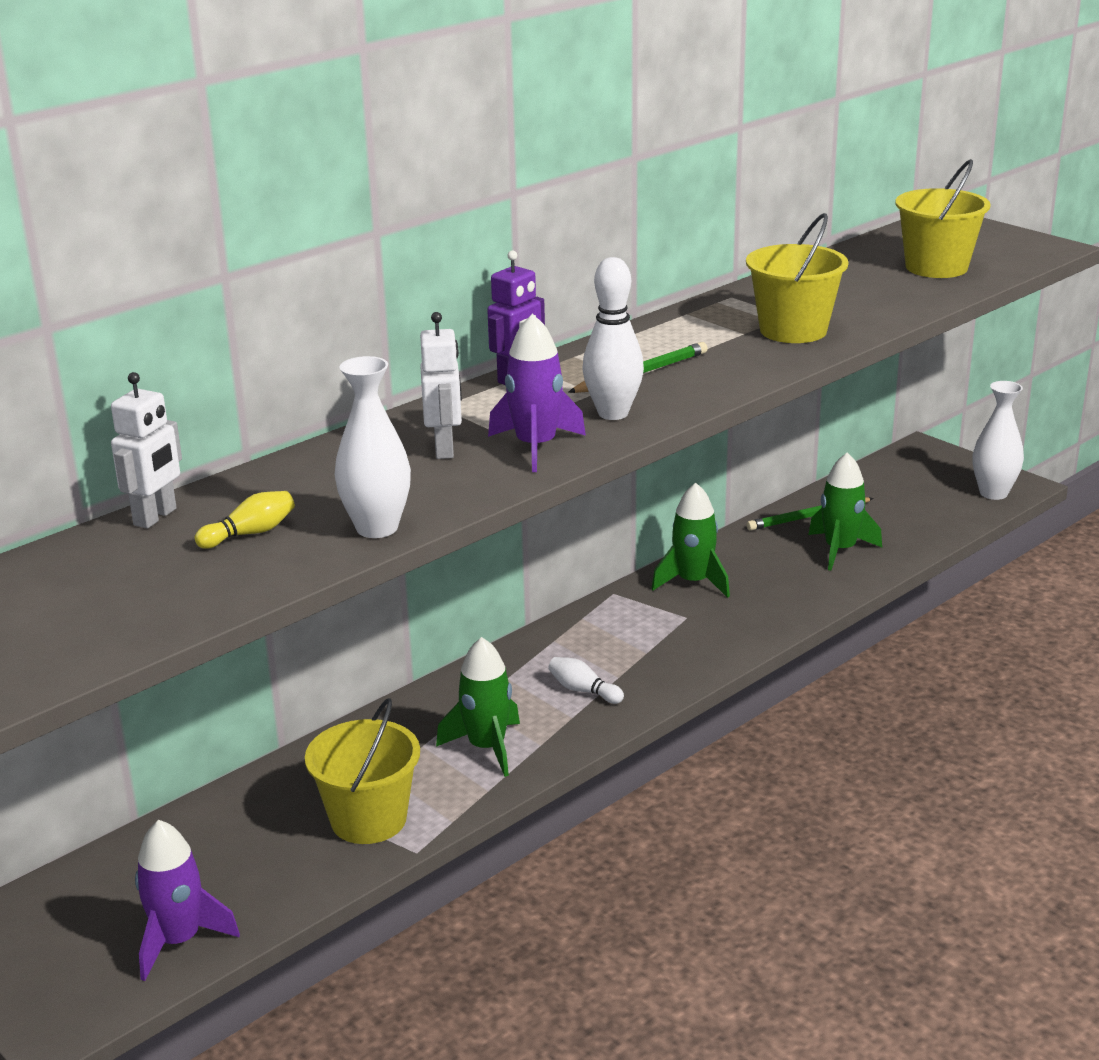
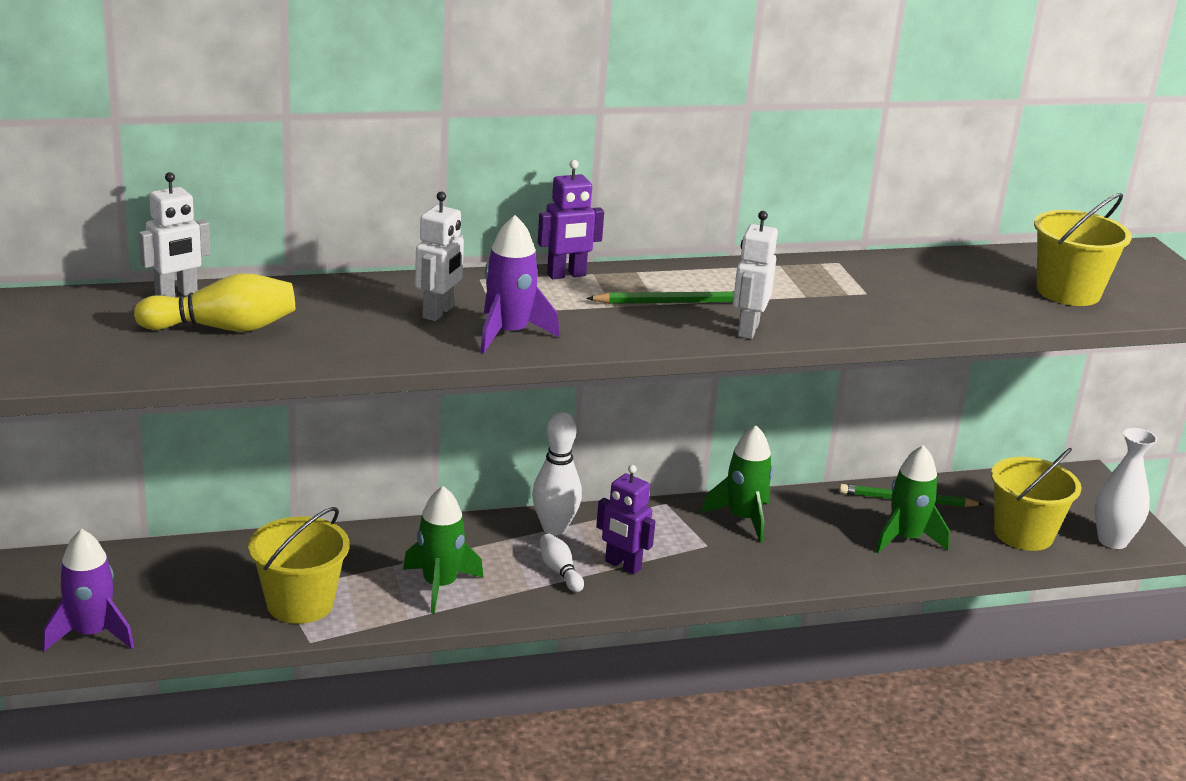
camera: 25 degrees right, 0 degrees up
yellow bowling pin [194,491,295,549] -> yellow bowling pin [134,273,295,332], size x1.76
white vase [334,356,411,538] -> none
white bowling pin [583,257,644,420] -> white bowling pin moved to [532,412,582,535]
yellow bucket [746,213,849,343] -> yellow bucket moved to [991,448,1081,551]
none -> purple robot [596,465,656,575]
none -> white robot [733,211,778,339]

